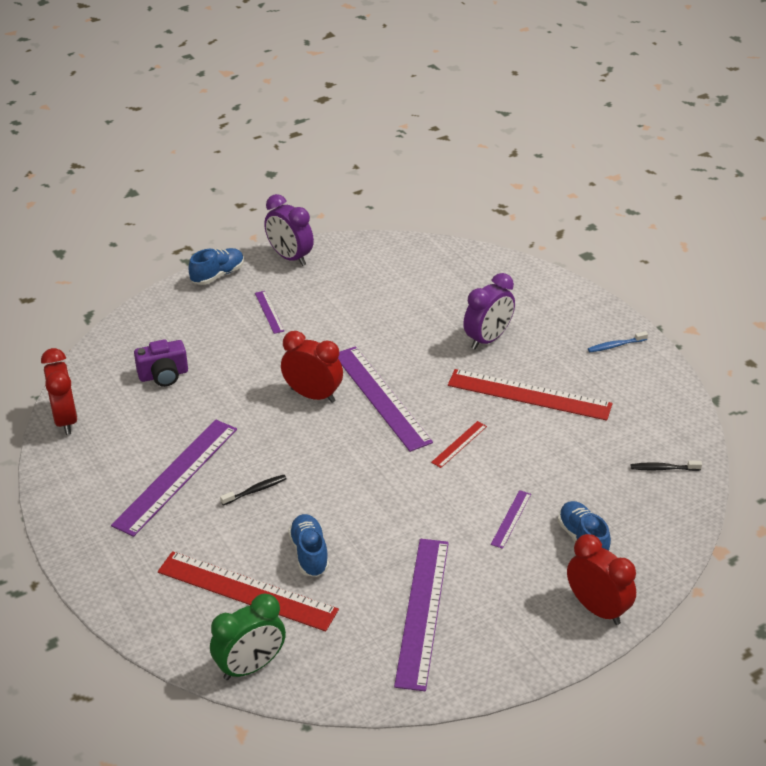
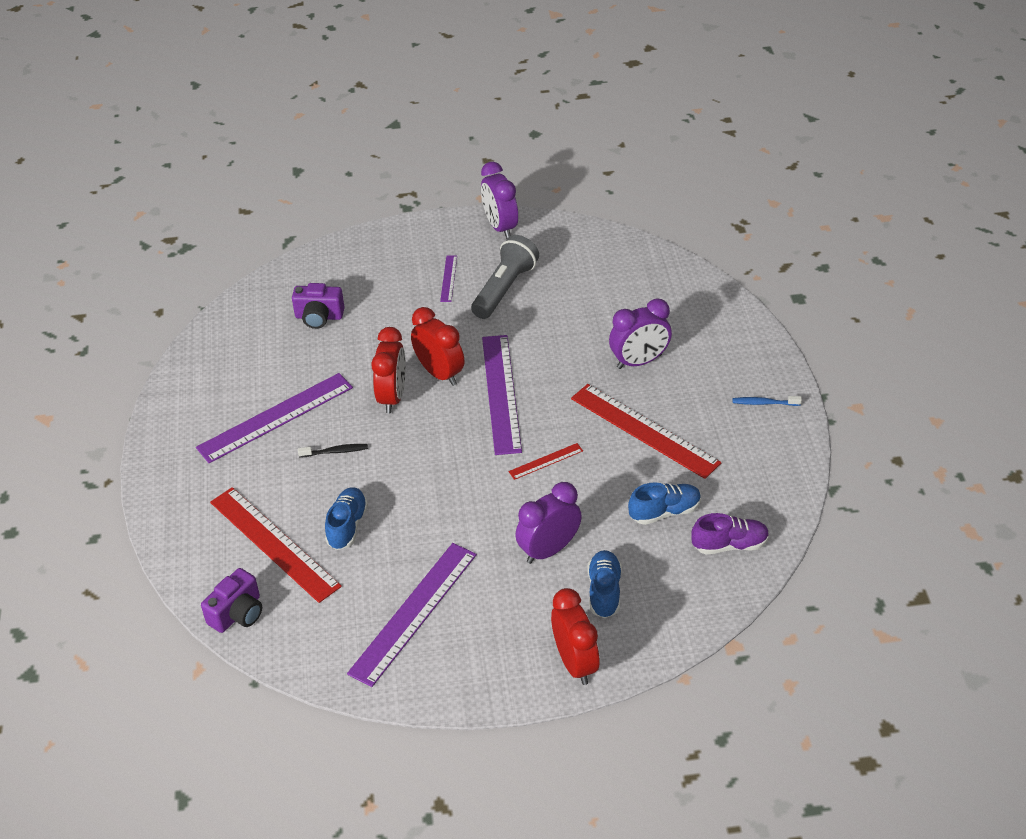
camera: 25 degrees right, 5 degrees up
red clock [41,348,78,435] -> red clock moved to [371,327,406,413]
blue shoe [189,248,244,285] -> blue shoe moved to [628,482,701,525]
green clock [210,594,286,680] -> purple camera [201,568,262,633]
purple ruler [491,490,531,549] -> purple clock [515,482,582,564]
black toothbrush [631,461,702,471] -> purple shoe [691,513,769,554]
none -> grey flashlight [471,235,539,319]

